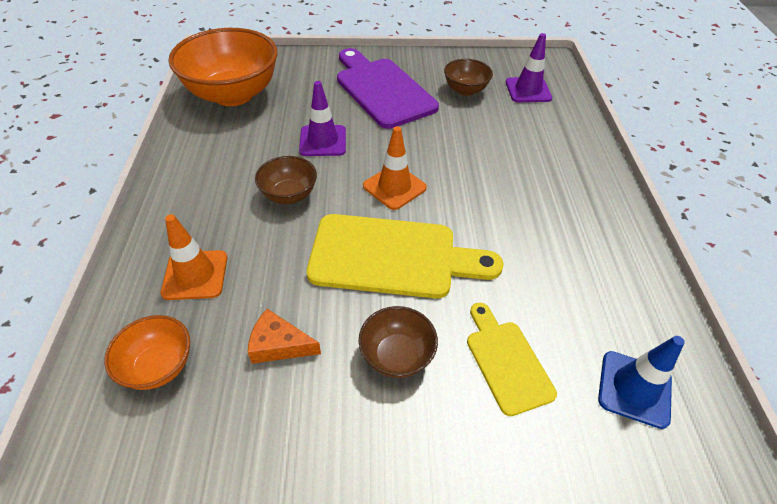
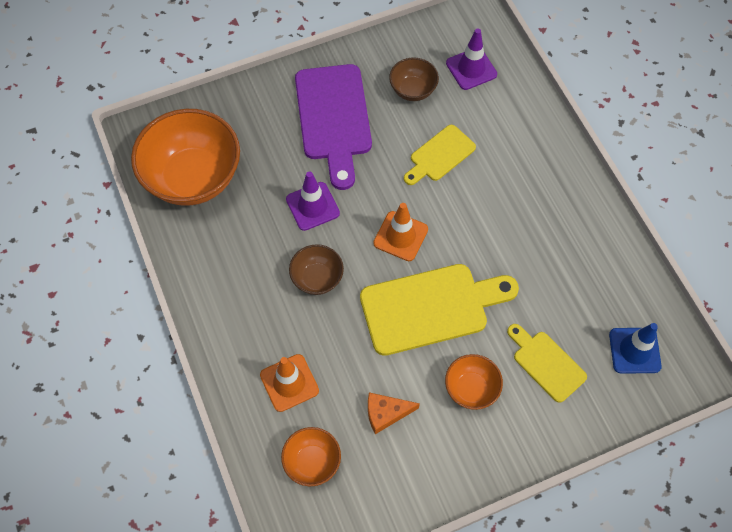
camera: 20 degrees left, 15 degrees up
purple cutting board [337,48,439,129] -> purple cutting board turned 135 degrees counterclockwise [295,64,372,190]
brown bowl [359,306,438,378] -> orange bowl [445,354,503,410]
none -> yellow cutting board [404,125,476,185]

